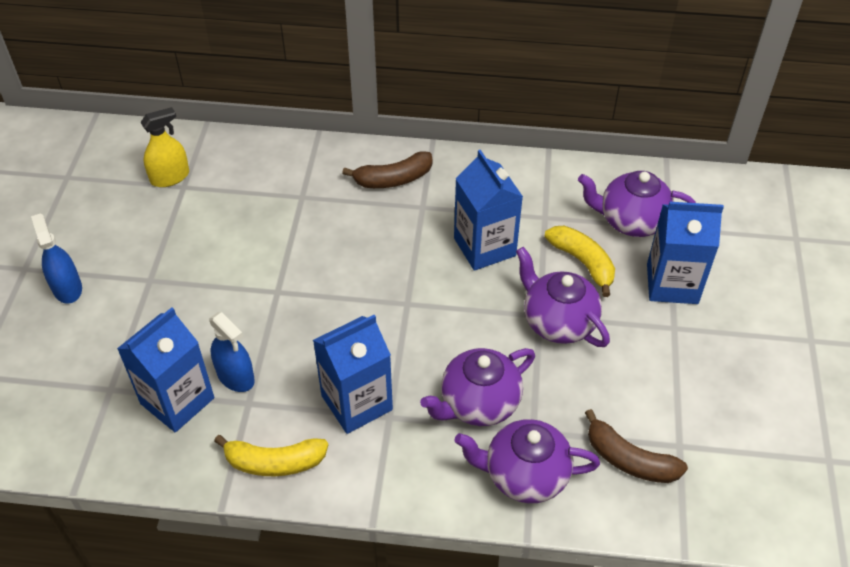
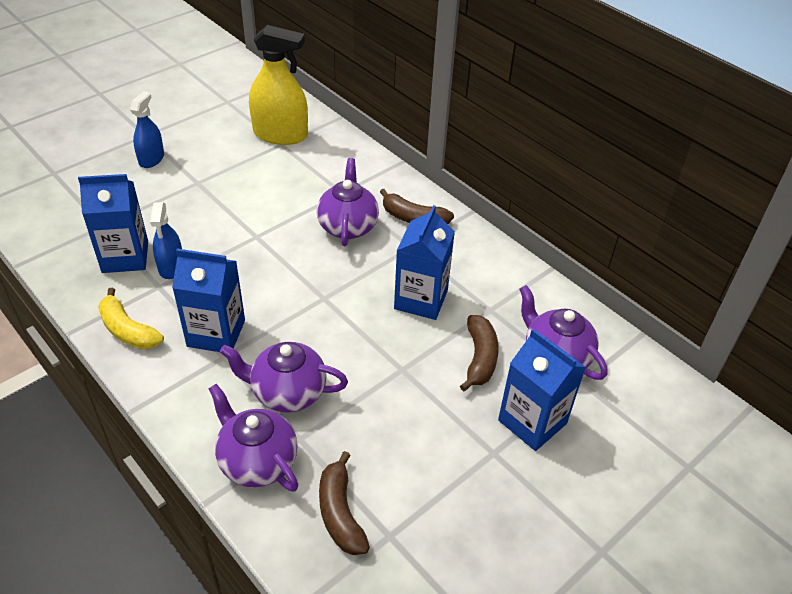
camera: 40 degrees right, 5 degrees down
yellow spray bottle [140,107,189,187] -> yellow spray bottle [249,25,308,145], size x1.71
purple teapot [516,247,610,347] -> purple teapot moved to [317,158,379,246]
yellow banana [544,226,615,297] -> brown banana [460,315,499,391]

